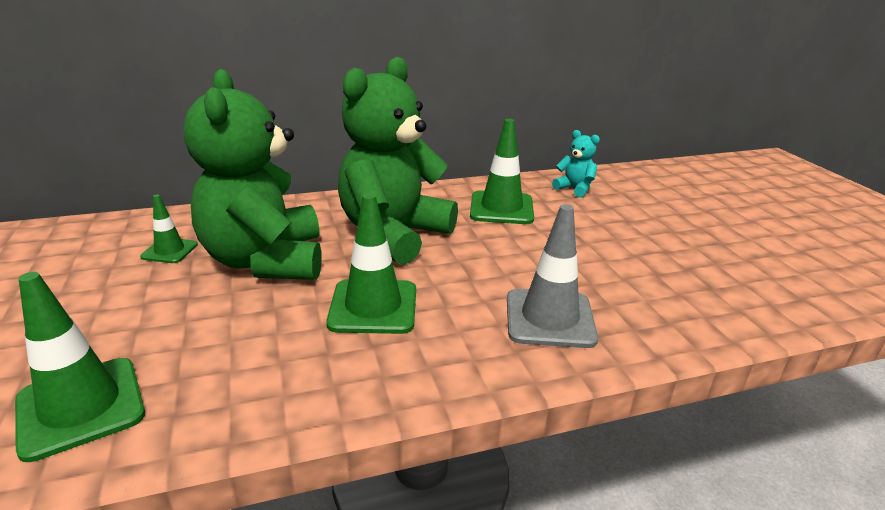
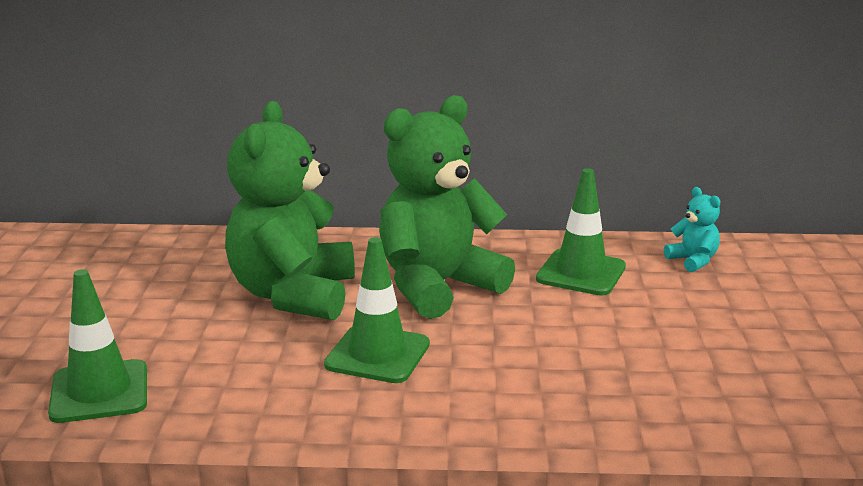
camera: 20 degrees right, 5 degrees down
green traffic cone [140,195,198,263] -> none
grey traffic cone [507,204,598,348] -> none

